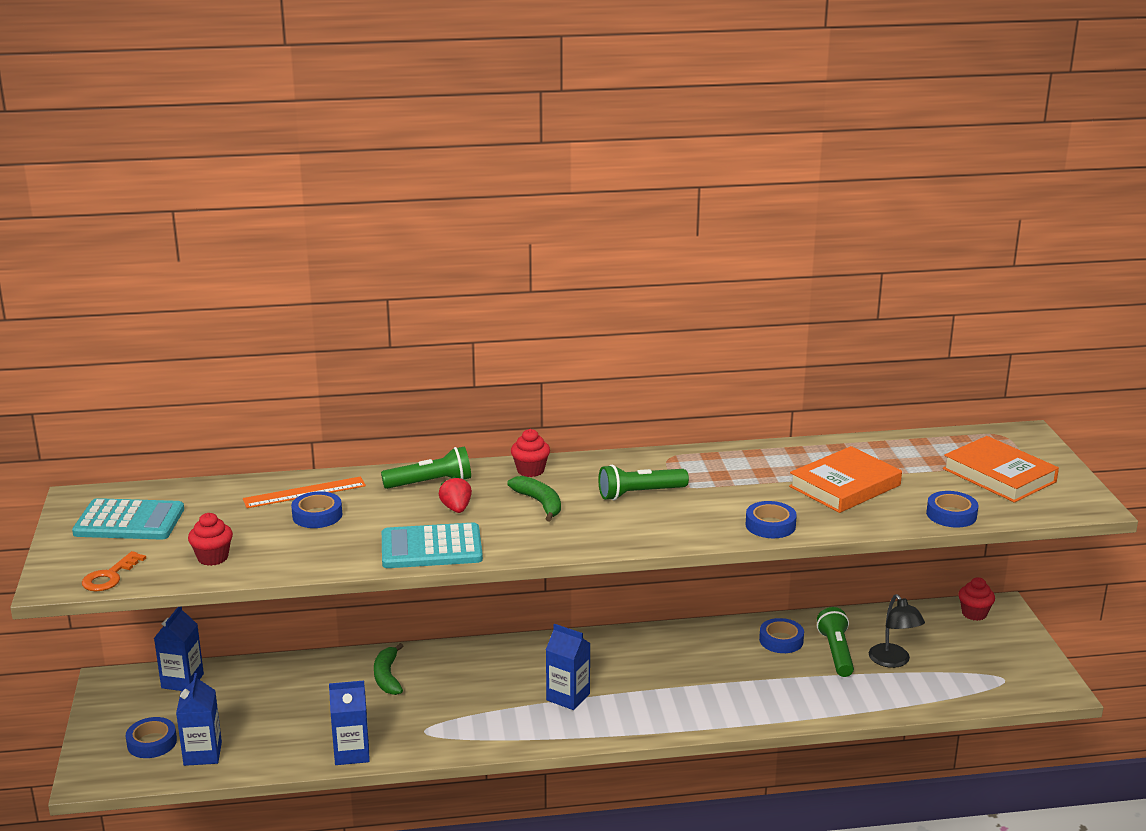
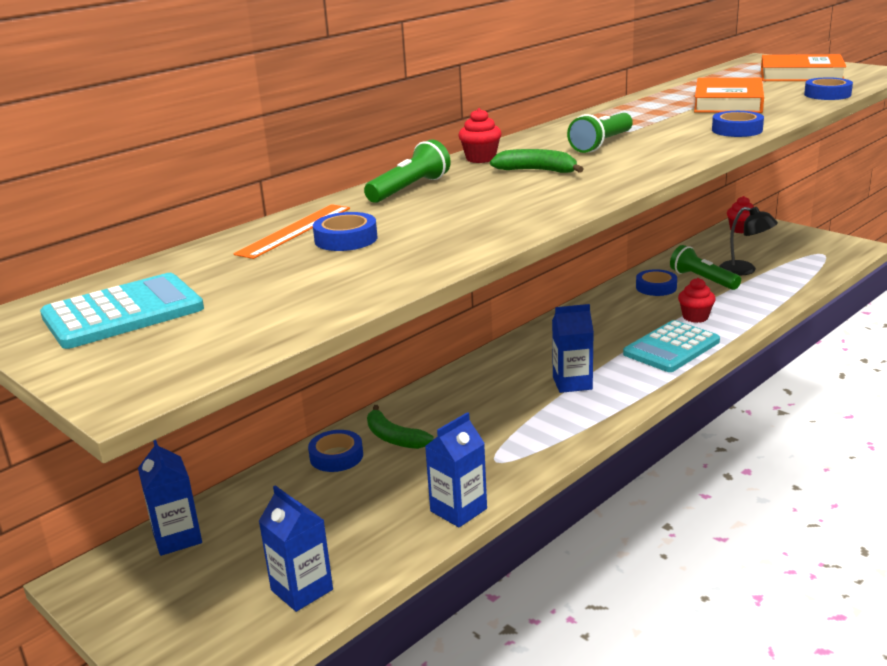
camera: 35 degrees left, 0 degrees up
orange key [82,551,146,591] -> none
blue tape [126,717,177,758] -> blue tape moved to [308,430,363,472]
red cupcake [188,513,233,566] -> red cupcake moved to [678,278,716,323]
turquoise calculator [382,522,483,568] -> turquoise calculator moved to [623,320,720,372]
red strawberry [438,477,472,513] -> none

